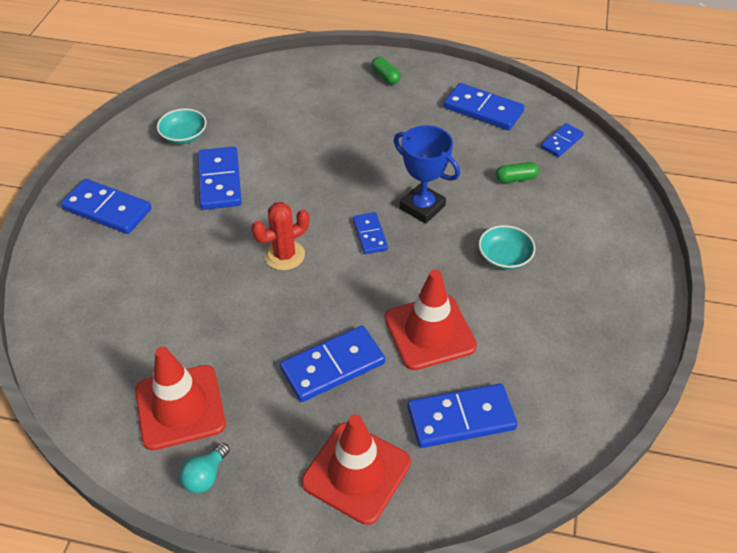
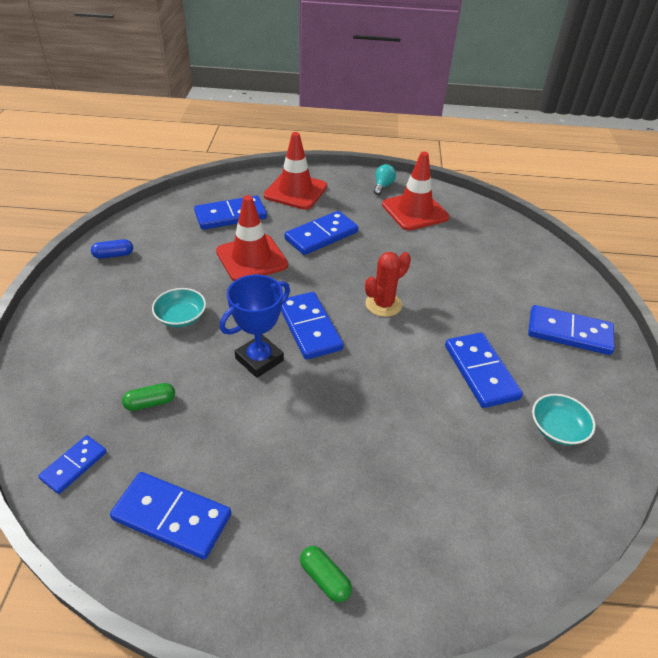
camera: 170 degrees right, 5 degrees down
blue domino [353,212,388,254] -> blue domino [281,292,344,360], size x1.70
blue trophy [394,125,460,224] -> blue trophy turned 75 degrees counterclockwise [219,274,290,378]
none -> blue capsule [91,239,133,259]

